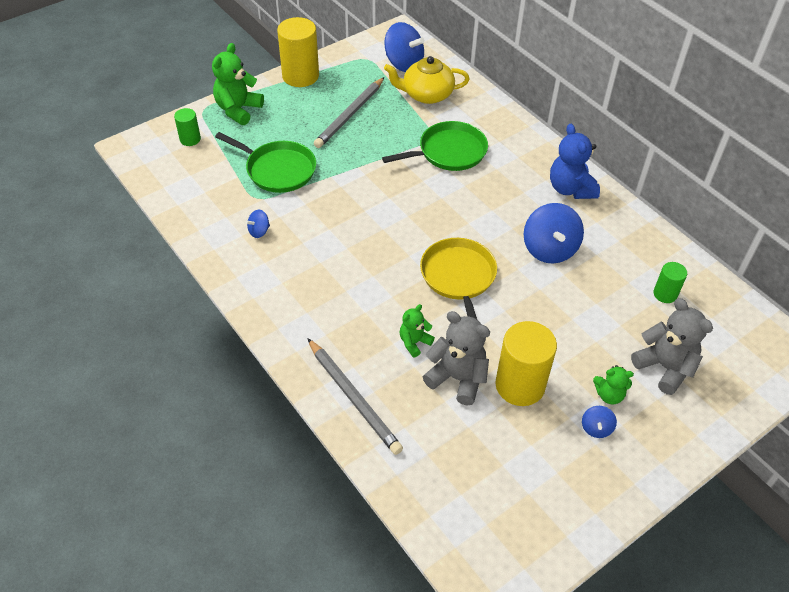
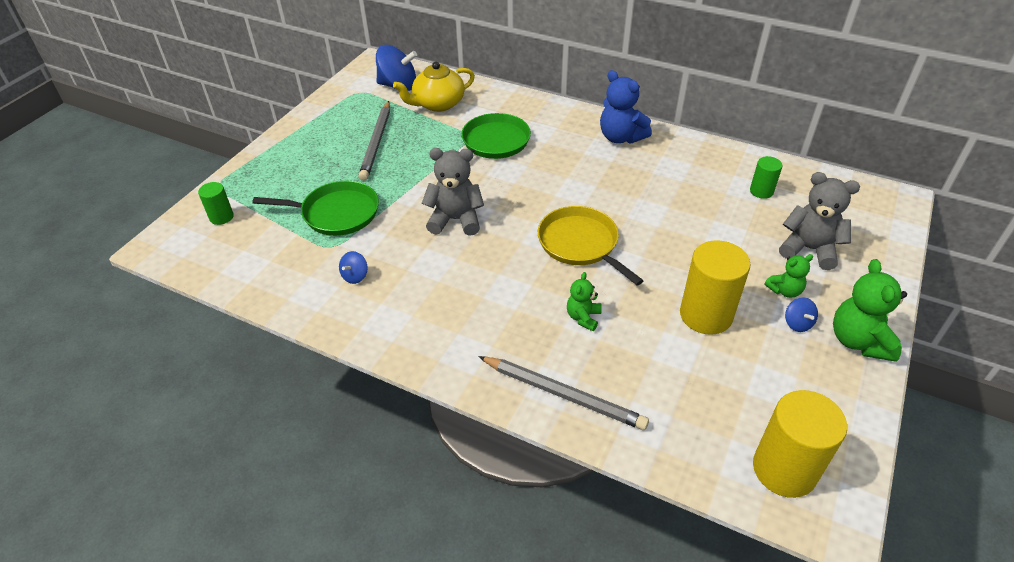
camera: 25 degrees left, 5 degrees down
green teddy bear [212,43,264,125] -> green teddy bear moved to [833,259,907,362]
yellow cylinder [277,17,319,87] -> yellow cylinder moved to [753,390,847,498]
grey teddy bear [423,311,490,406] -> grey teddy bear moved to [422,148,484,236]
blue spinning top [524,203,584,264] -> none

